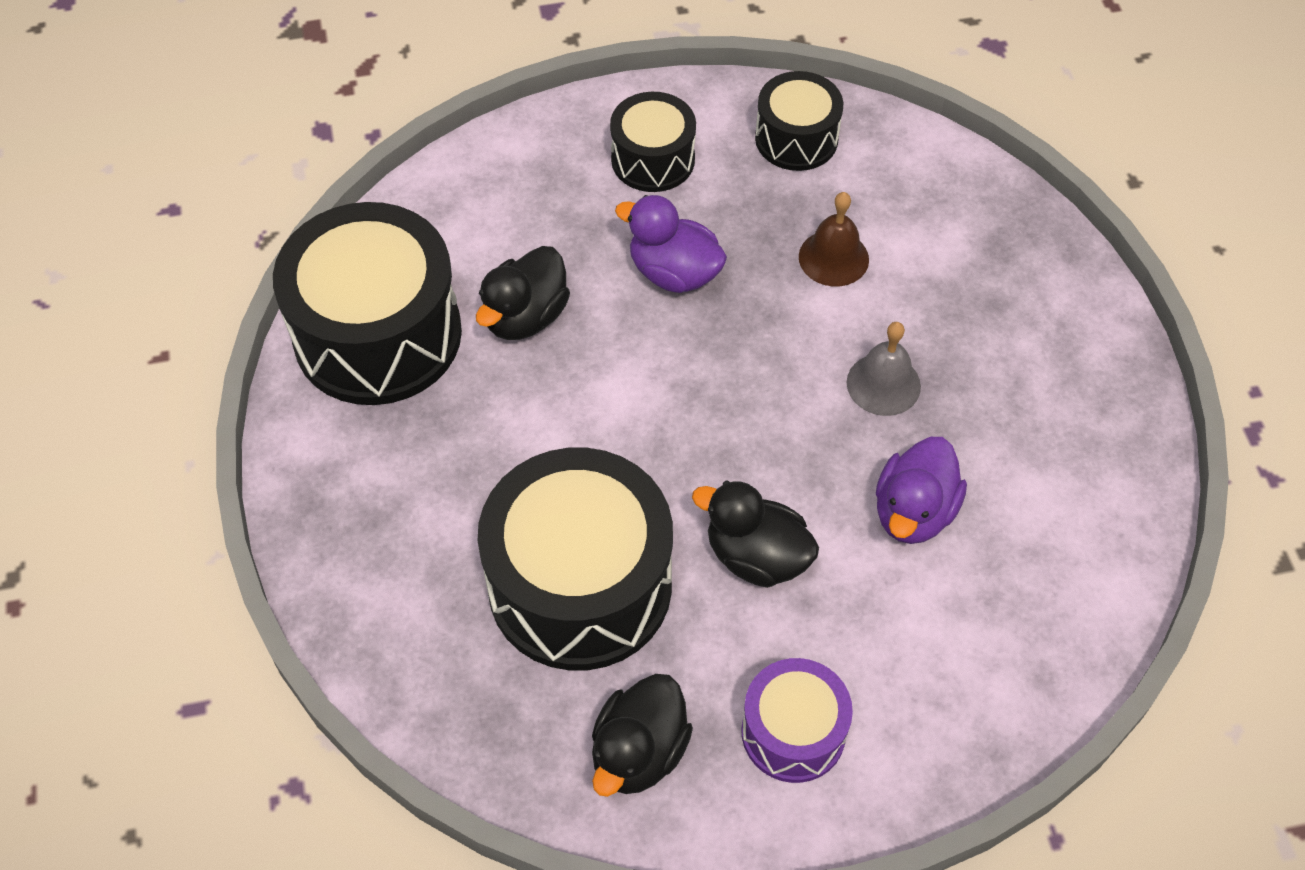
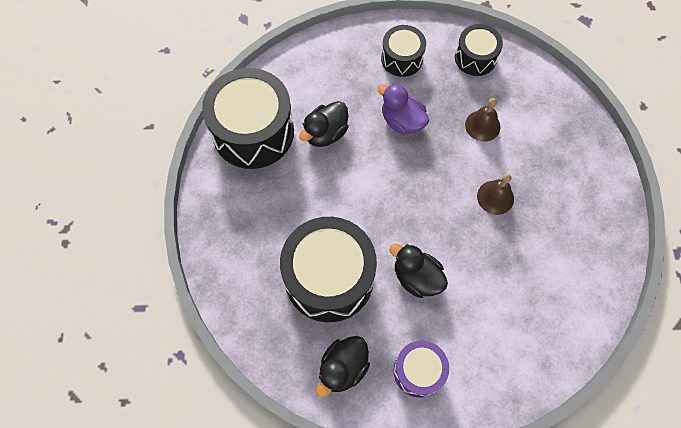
camera: 10 degrees right, 10 degrees up
grey bell [847,322,921,416] -> brown bell [477,174,514,215]
purple duck [876,437,967,544] -> none

